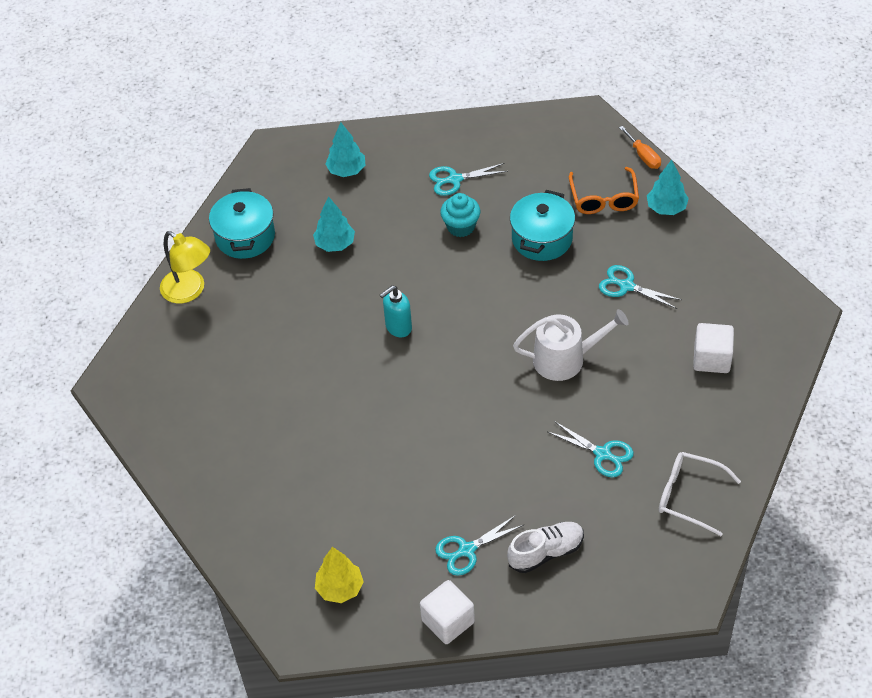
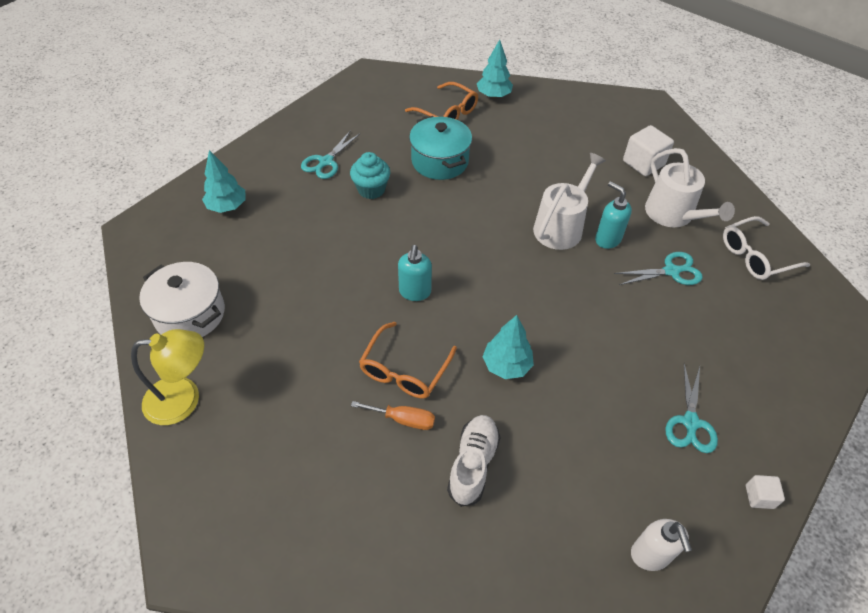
camera: 50 degrees left, 0 degrees up
turquoise pot [209,188,275,259] -> white pot [139,262,225,337]
turquoise tree [313,196,355,252] -> turquoise tree moved to [482,315,534,379]
yellow tree [315,547,364,603] -> white soap dispenser [631,519,692,571]
white cube [420,580,475,644] -> white cube [746,475,785,509], size x0.54
white shoe [507,522,584,573] -> white shoe moved to [447,415,500,507]
turquoise scissors [599,265,682,309] -> none
orange screwdriver [619,126,661,169] -> orange screwdriver moved to [351,401,435,430]
none -> orange glasses [359,322,457,399]
none -> turquoise soap dispenser [595,181,632,249]
none -> white watering can [645,148,735,227]

